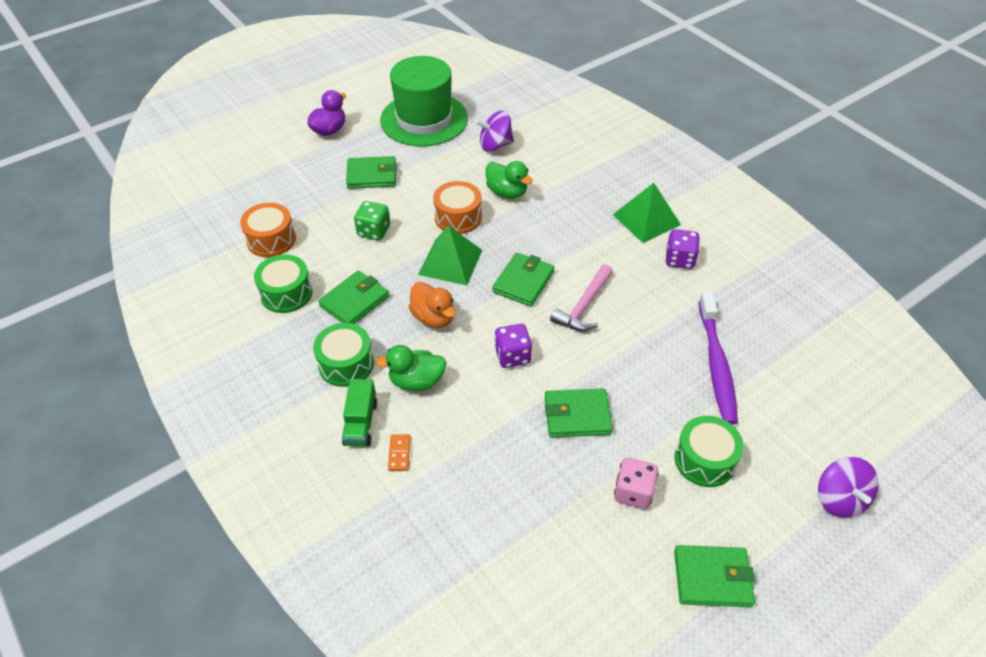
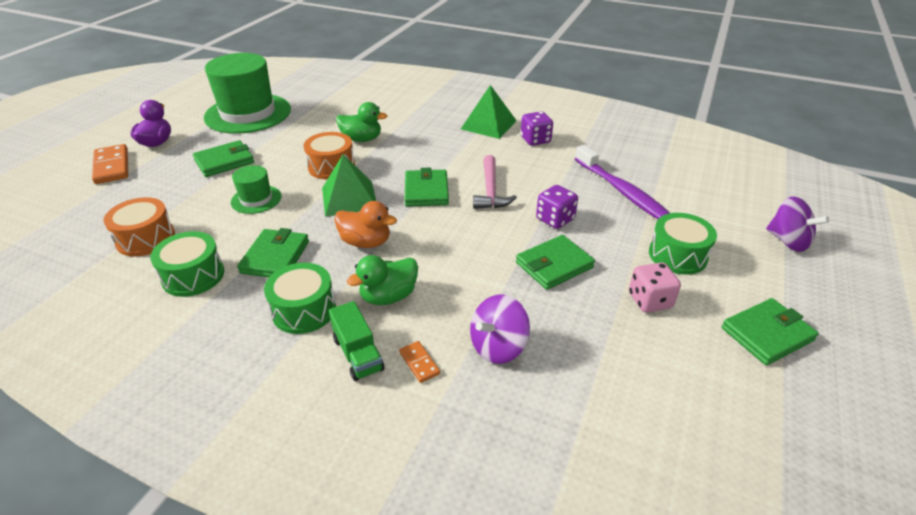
camera: 30 degrees left, 10 degrees down
green dice [354,201,390,240] -> green hat [231,165,281,214]
purple spinning top [476,111,514,152] -> purple spinning top moved to [470,295,530,364]
purple dice [494,324,532,368] -> purple dice moved to [536,185,578,229]
none -> orange domino [92,144,128,184]

